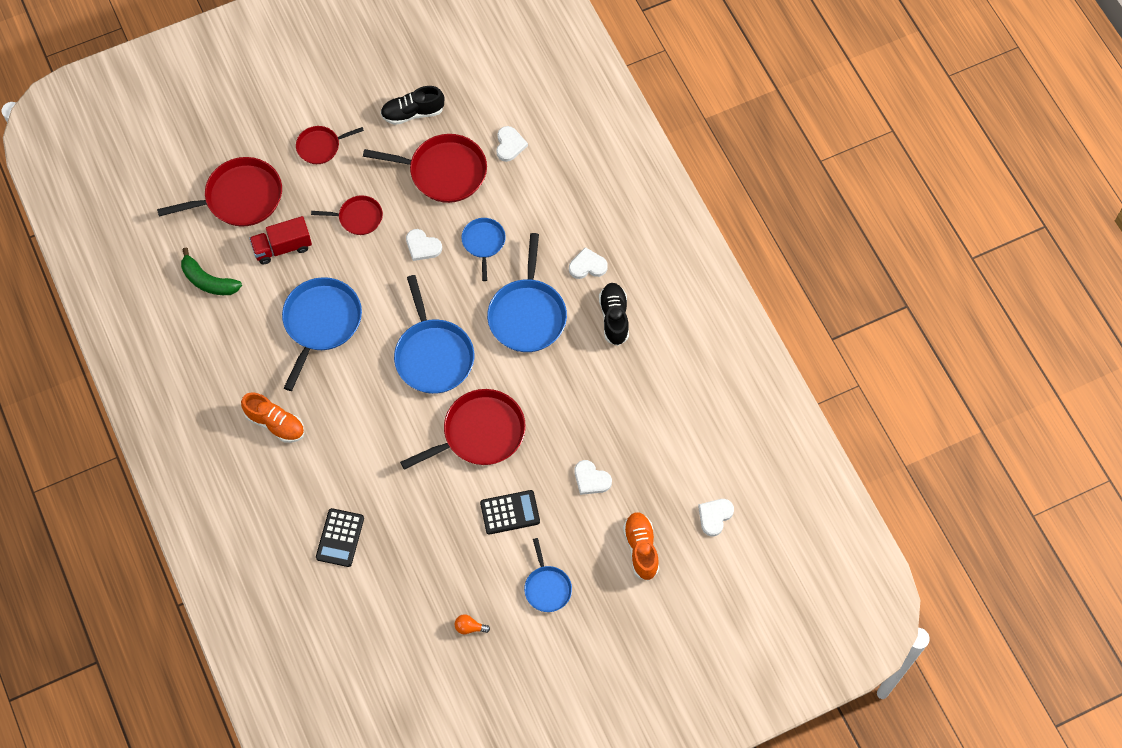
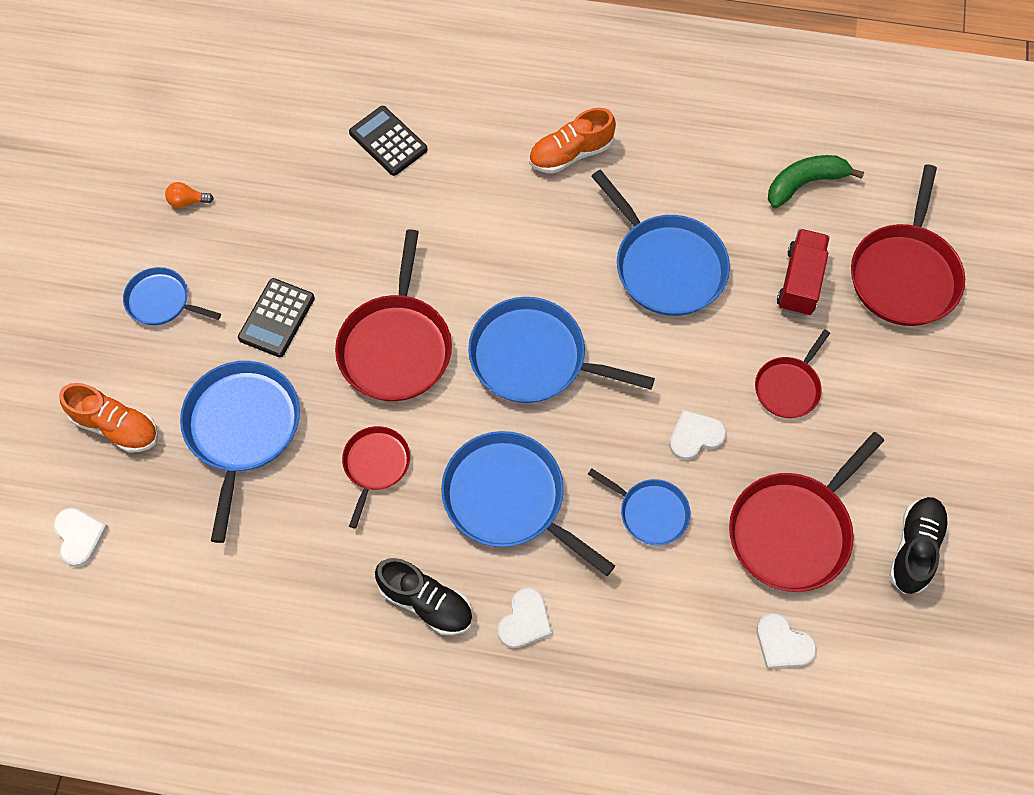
camera: 125 degrees right, 0 degrees up
red pan [296,126,364,164] -> red pan moved to [342,426,410,529]
orange light bulb [454,614,490,634] -> orange light bulb turned 135 degrees counterclockwise [165,182,214,208]
white heart [574,460,612,495] -> blue pan [180,361,300,543]

